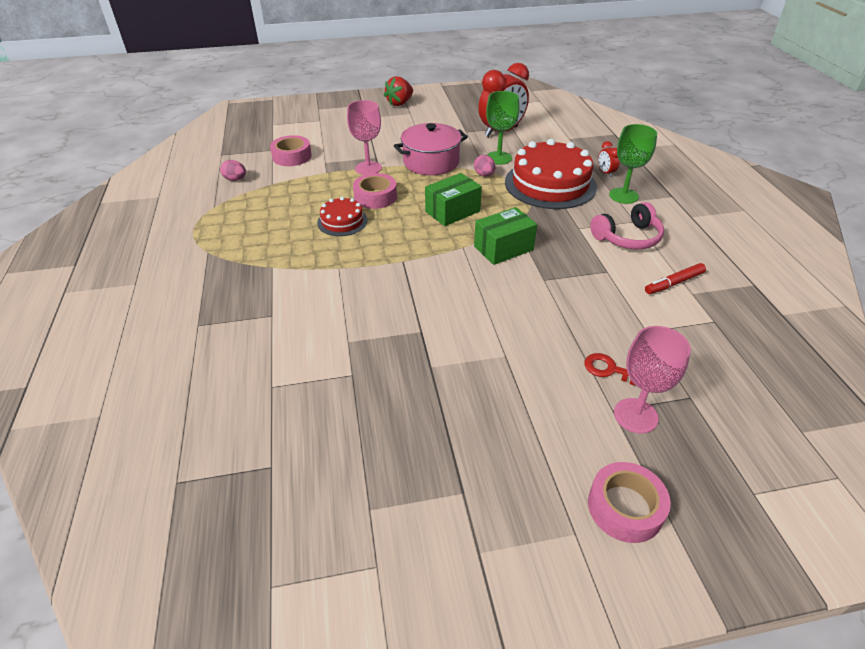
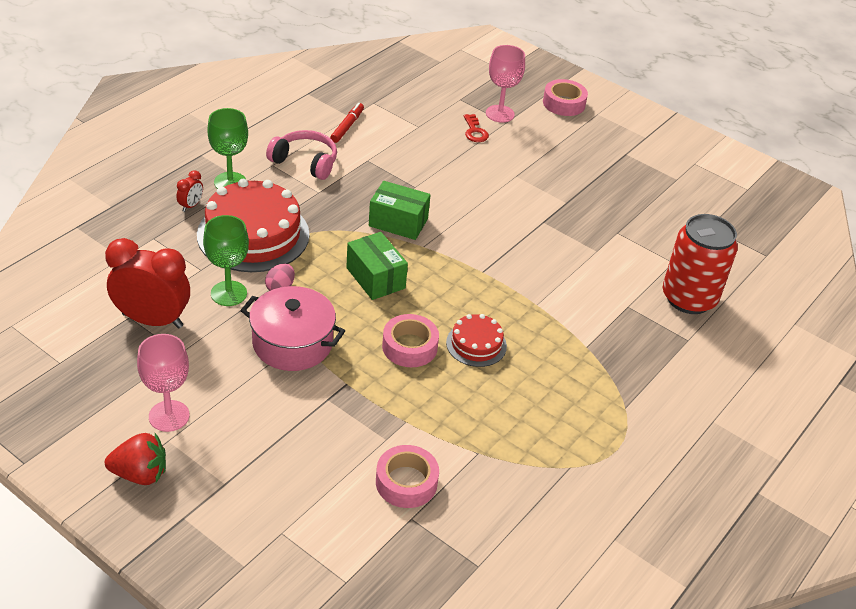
camera: 135 degrees left, 0 degrees up
pink egg [220,160,246,181] -> none
pink goblet [347,100,382,175] -> pink goblet moved to [137,334,190,432]
green box [425,173,482,226] -> green box turned 45 degrees clockwise [346,232,408,300]
red marker [645,263,706,294] -> red marker turned 90 degrees counterclockwise [330,103,364,143]
none -> red can [663,214,738,314]

